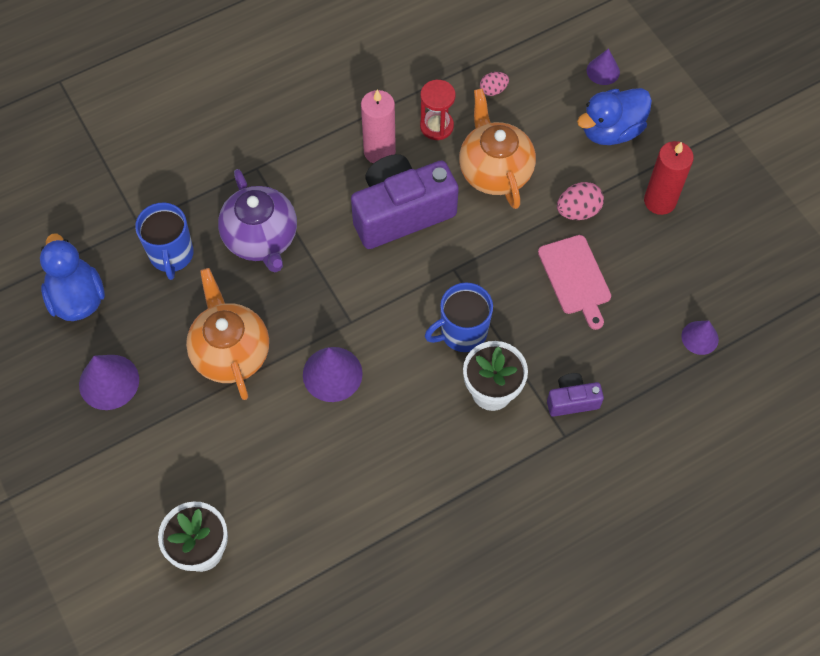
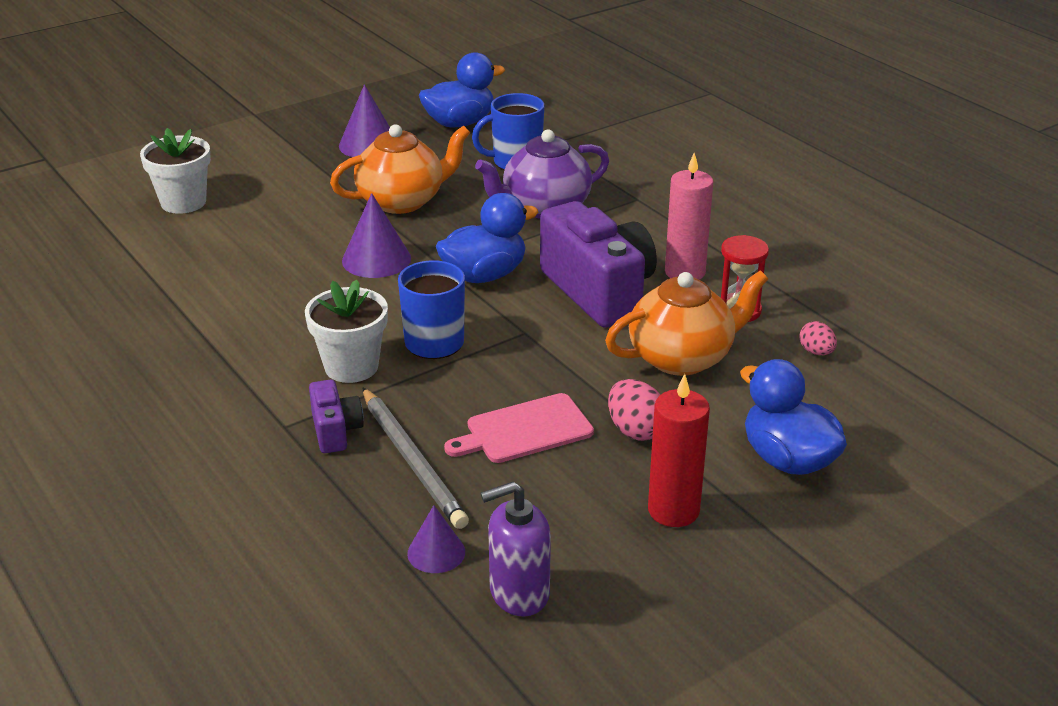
camera: 85 degrees right, 30 degrees down
purple cone [587,48,620,85] -> none
none -> grey pencil [362,388,469,529]
none -> blue duck [436,193,538,283]
none -> purple soap dispenser [481,482,551,617]

